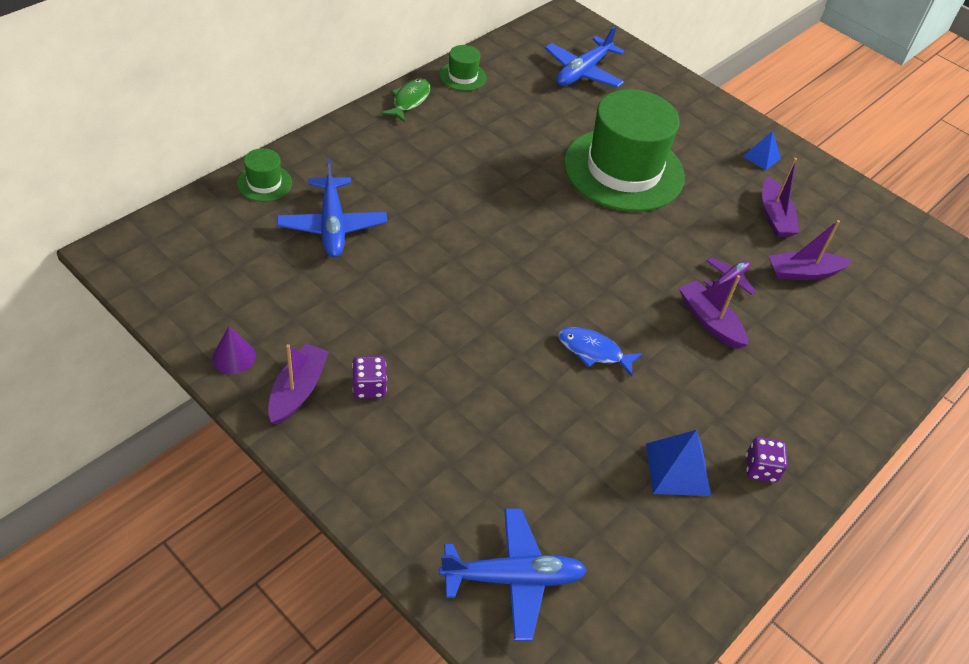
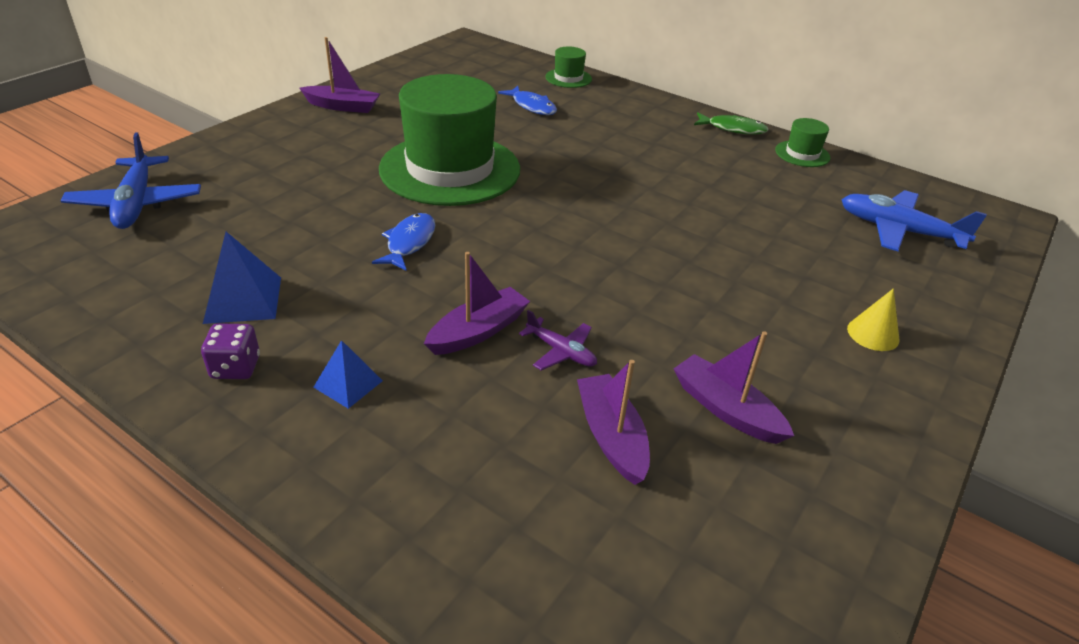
camera: 85 degrees right, 10 degrees down
purple cone [212,326,256,374] -> none
blue plane [277,158,387,257] -> blue fish [498,86,557,115]
purple dice [352,356,387,398] -> none
green hat [564,89,685,212] -> green hat moved to [379,74,520,206]
blue pyramid [743,131,781,170] -> blue pyramid moved to [313,340,383,409]
purple boat [762,158,800,237] -> purple boat turned 60 degrees clockwise [673,331,794,444]
none -> yellow cone [847,289,899,351]

